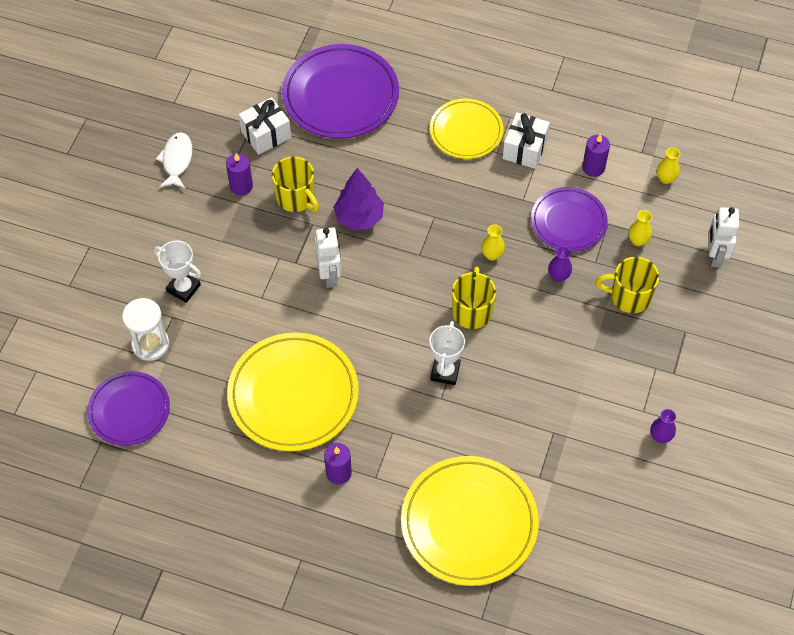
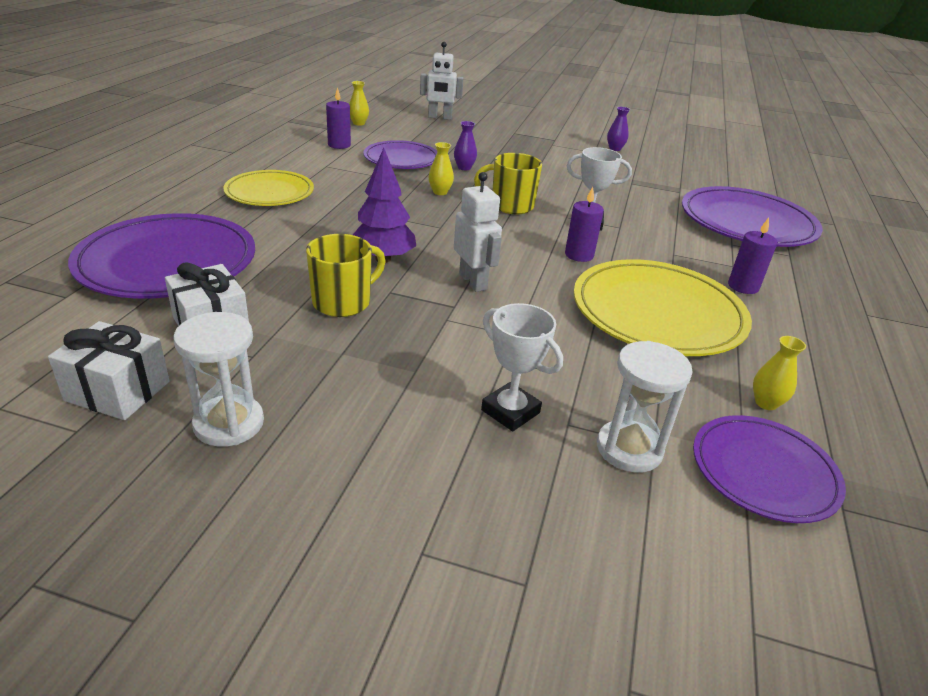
camera: 95 degrees left, 25 degrees down
white trophy [154,241,201,303] -> white trophy turned 75 degrees counterclockwise [481,303,563,431]
white fish [156,132,193,189] -> white hourglass [173,312,264,447]
purple candle [226,153,253,195] -> purple candle moved to [565,187,604,262]
white robot [315,227,342,288] -> white robot turned 75 degrees clockwise [454,172,502,292]
yellow plate [401,456,539,586] -> purple plate [682,186,823,247]
white gift [503,112,550,169] -> white gift moved to [48,321,170,420]
yellow mug [596,257,659,313] -> none
yellow vase [628,210,652,246] -> yellow vase moved to [753,336,806,410]

